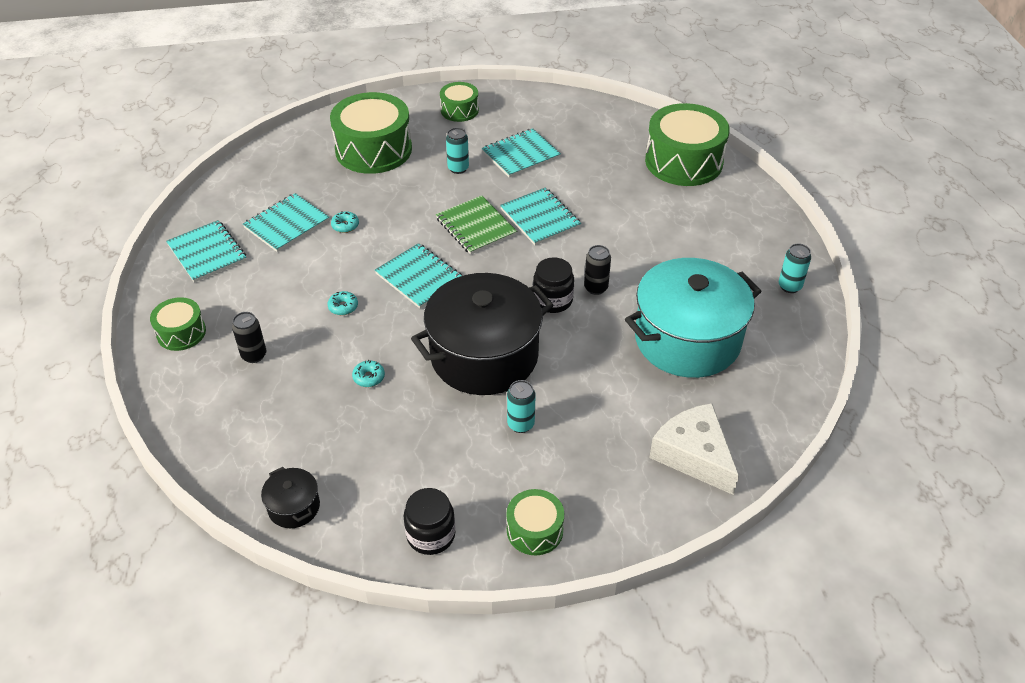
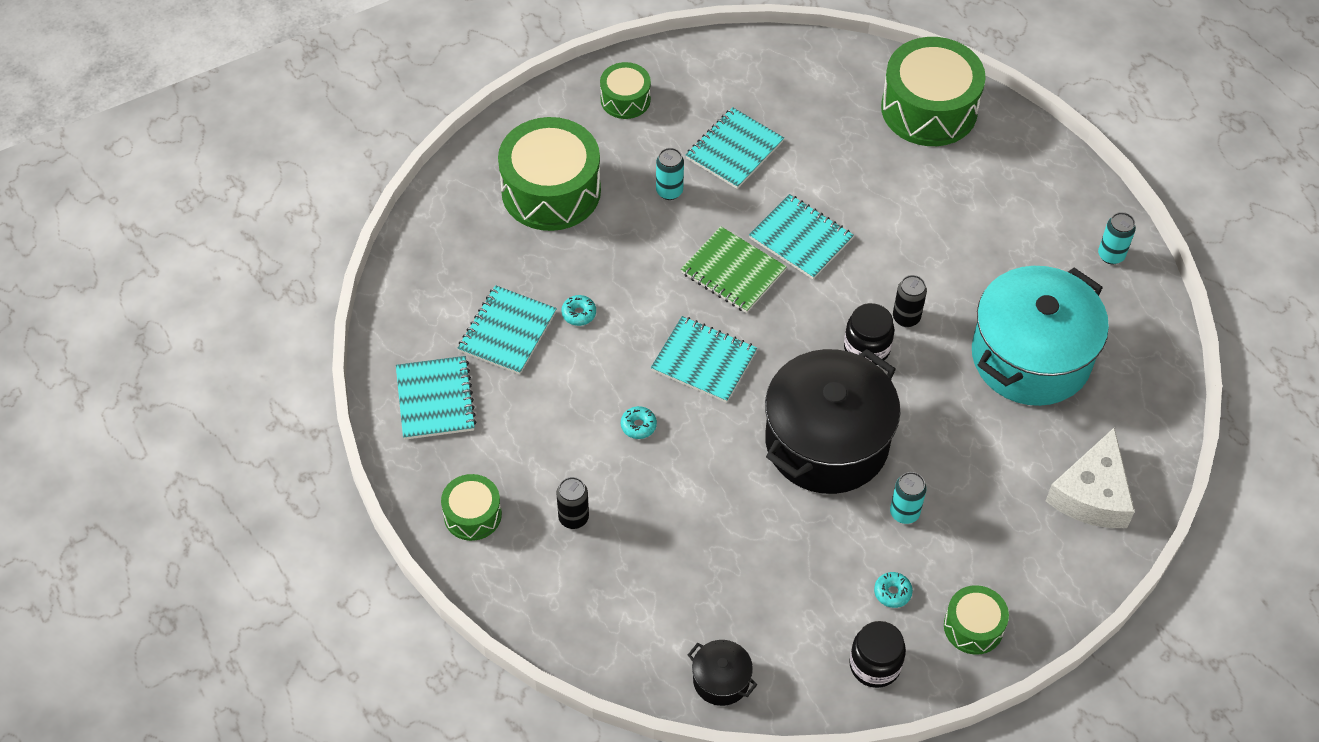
camera: 20 degrees left, 10 degrees up
turquoise notebook [166,220,247,283] -> turquoise notebook turned 45 degrees clockwise [396,356,476,440]
turquoise donut [352,360,385,387] -> turquoise donut moved to [874,572,913,608]
white cheese [649,403,739,495] -> white cheese turned 105 degrees counterclockwise [1046,428,1135,528]

